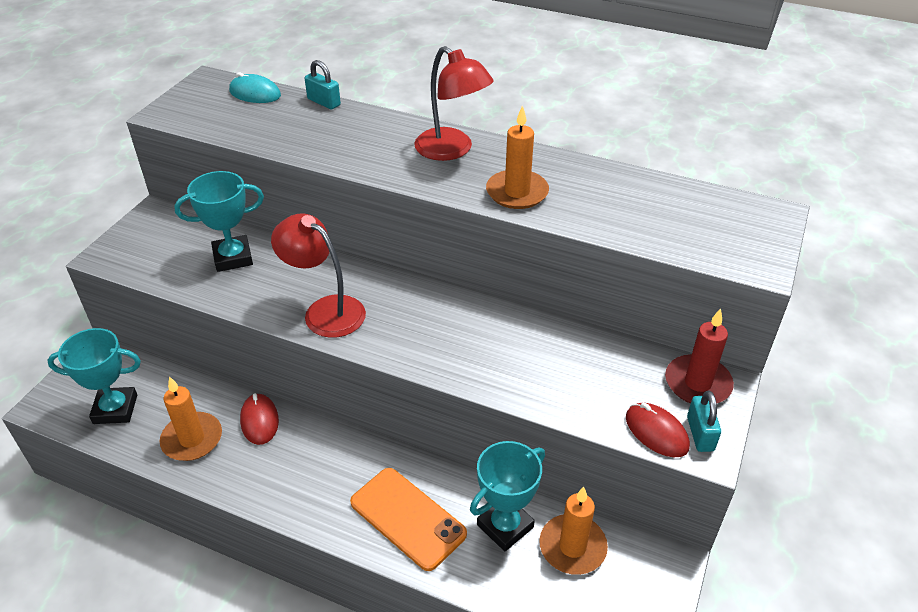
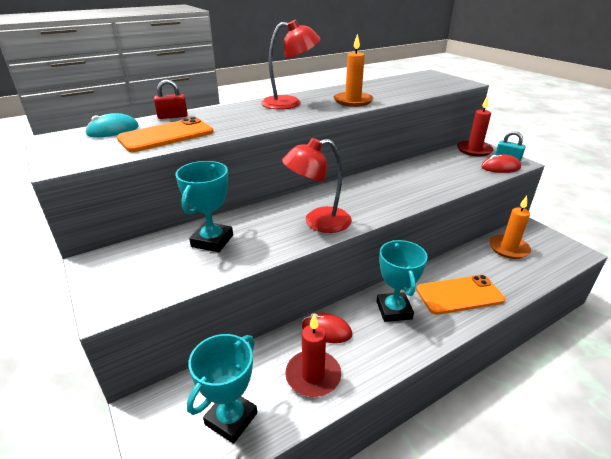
camera: 55 degrees left, 10 degrees down
orange candle [159,376,222,461] -> red candle [285,314,341,397]
turquoise padlock [305,60,341,109] -> red padlock [154,79,188,119]
turquoise trophy [470,441,545,551] -> turquoise trophy moved to [376,240,428,322]
none -> orange phone [117,117,213,152]

